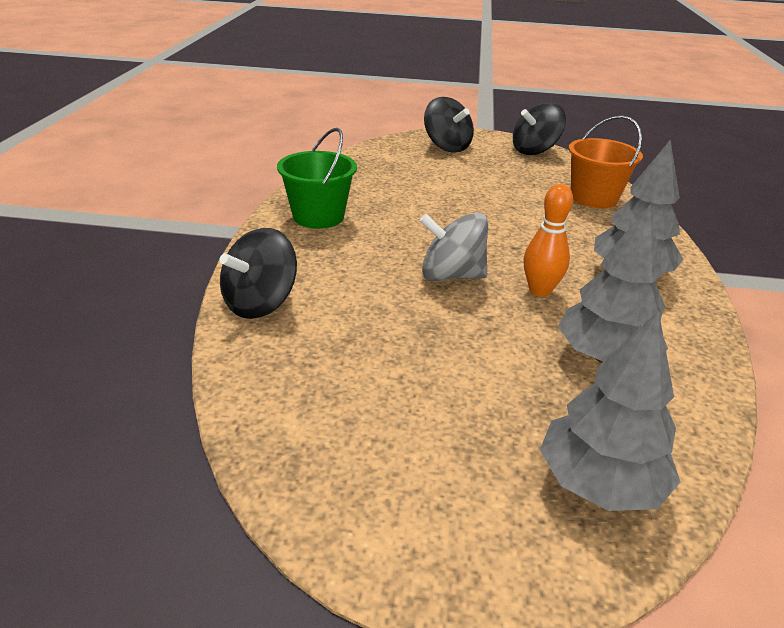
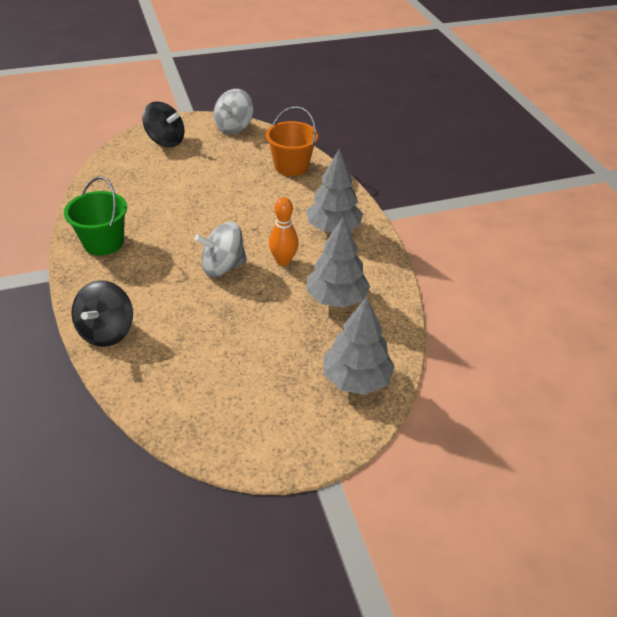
camera: 25 degrees left, 10 degrees up
black spinning top [513,103,566,155] -> grey spinning top [213,89,254,135]

